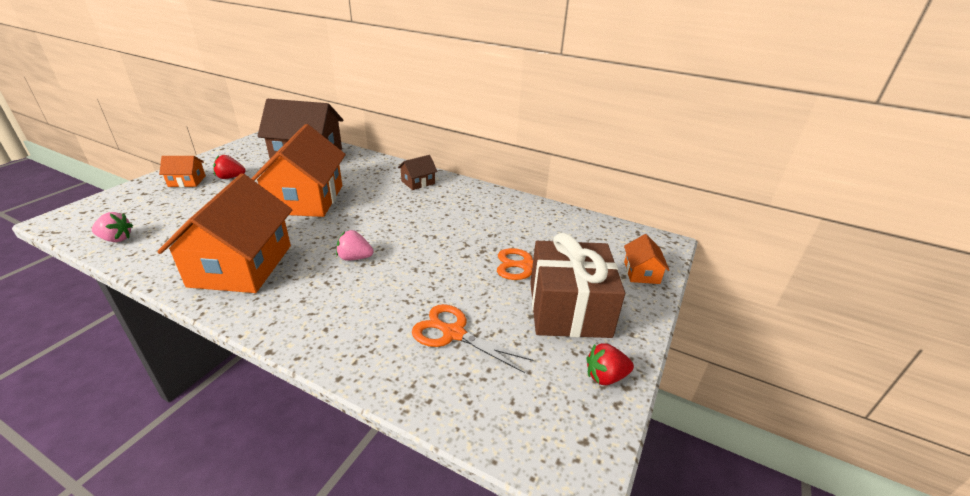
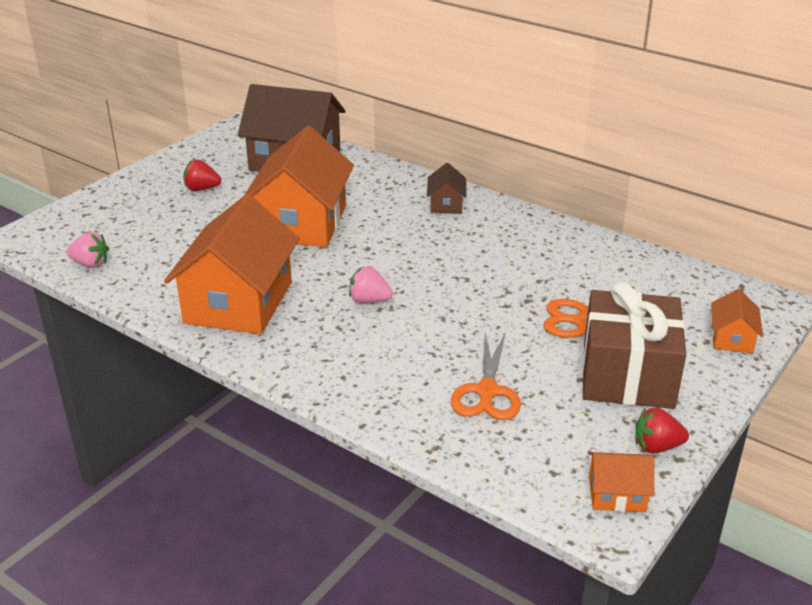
camera: 10 degrees right, 0 degrees up
orange house [159,156,206,187] -> orange house moved to [588,452,654,512]
brown house [398,155,438,190] -> brown house turned 60 degrees counterclockwise [427,163,466,213]
orange scissors [412,304,533,373] -> orange scissors turned 120 degrees counterclockwise [451,333,521,420]

